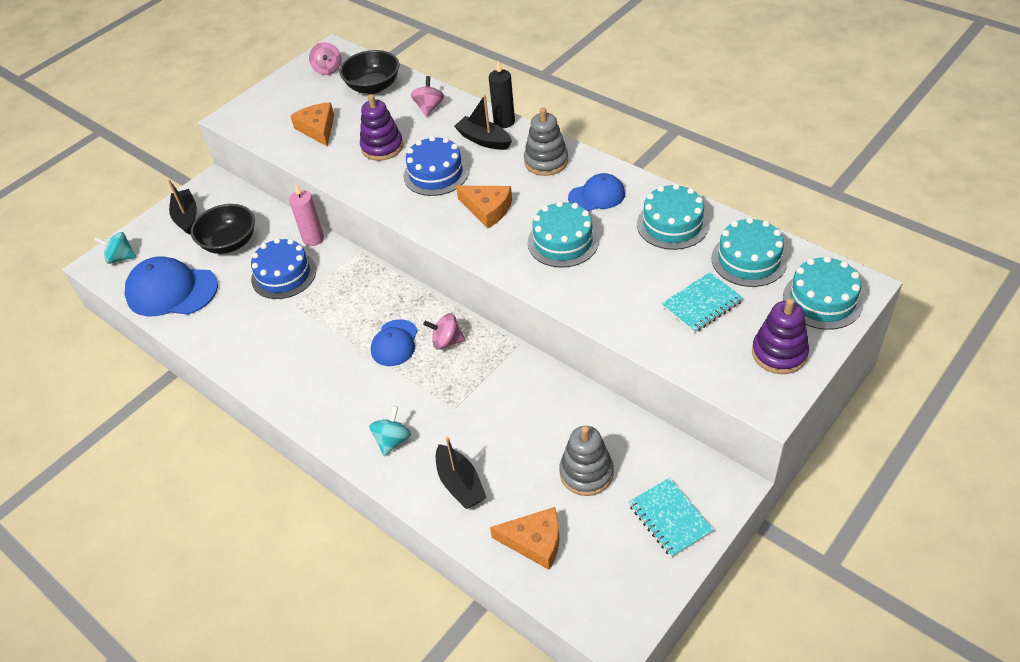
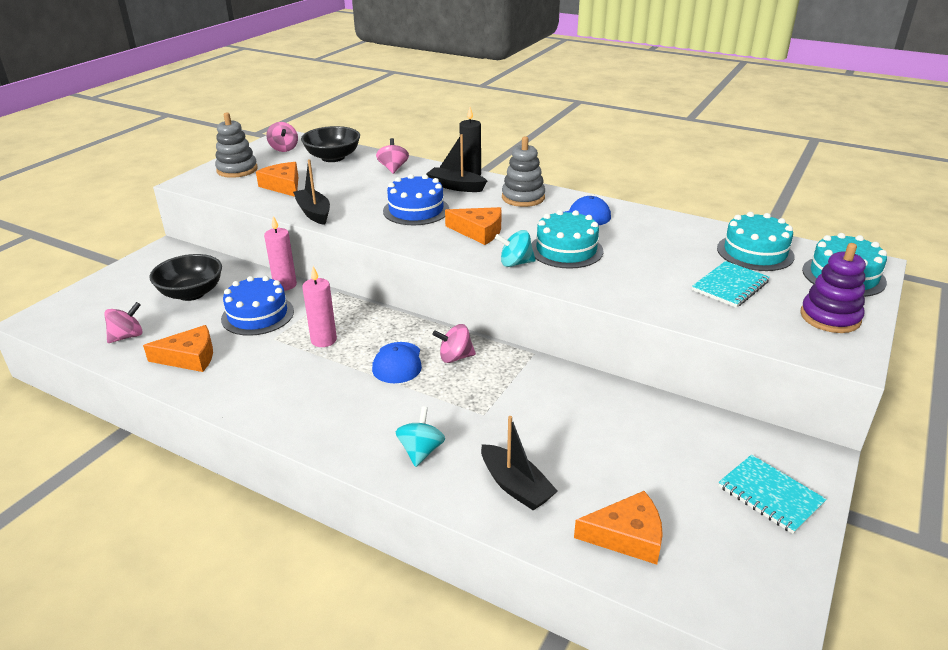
camera: 15 degrees left, 15 degrees down
turquoise spinning top [94,232,136,264] -> turquoise spinning top moved to [495,230,536,267]
blue cap [125,256,218,316] -> pink spinning top [104,302,143,343]
black boat [168,180,197,235] -> black boat moved to [293,159,330,225]
purple stacking toy [360,94,403,161] -> none
grey stacking toy [559,426,614,496] -> grey stacking toy moved to [215,112,258,178]
turquoise cake [637,184,709,250] -> none
none -> orange cheese [143,325,213,372]
none -> pink candle [302,266,337,347]

